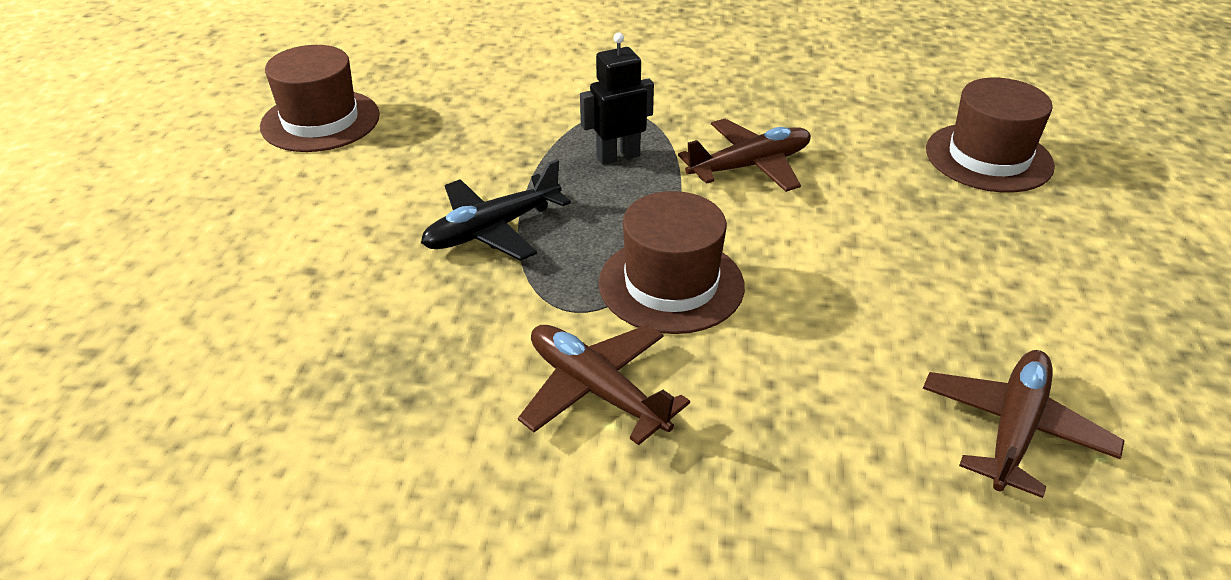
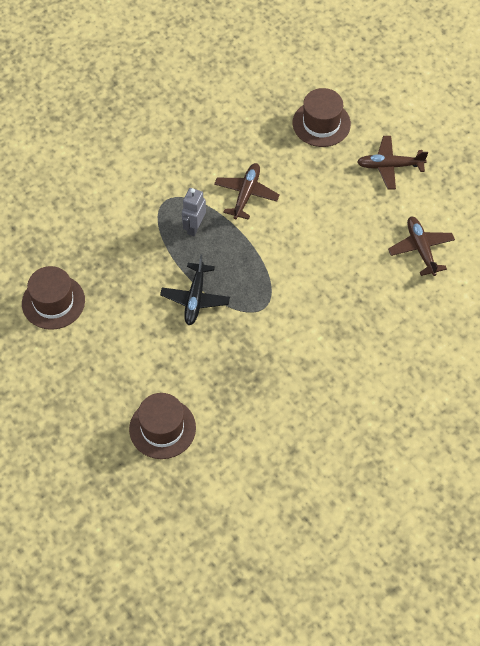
camera: 45 degrees left, 20 degrees up
brown plane [518,324,690,445] -> brown plane moved to [357,136,428,189]
black robot [580,32,654,165] -> grey robot [182,188,206,236]
brown hat [598,191,745,334] -> brown hat moved to [129,393,196,459]

